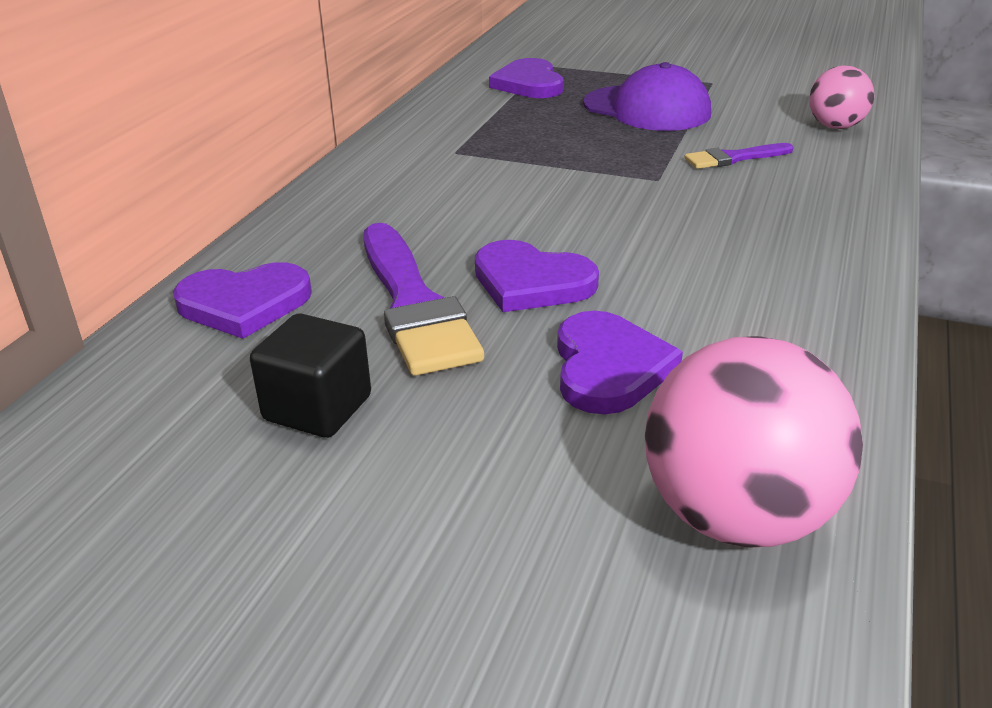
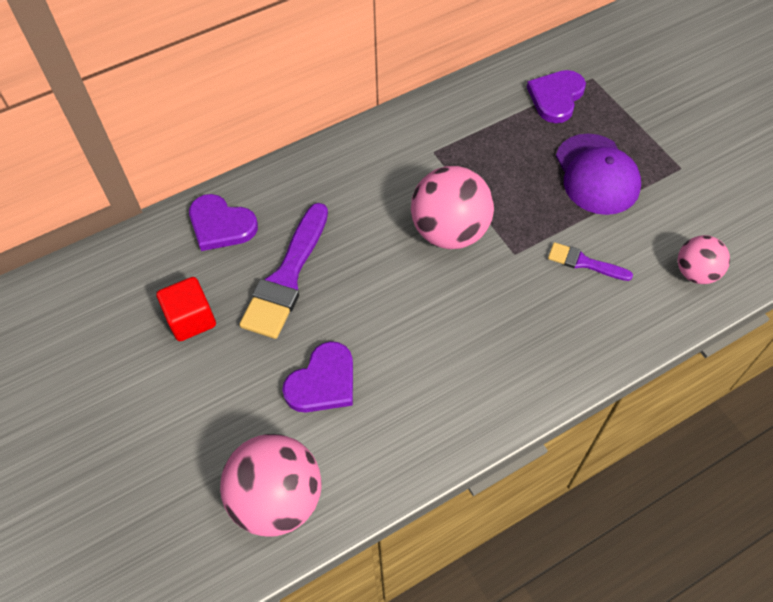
camera: 40 degrees right, 25 degrees up
black cube [250,313,371,438] -> red cube [156,277,216,341]
purple heart [475,240,599,312] -> none
none -> pink ball [411,166,494,249]

